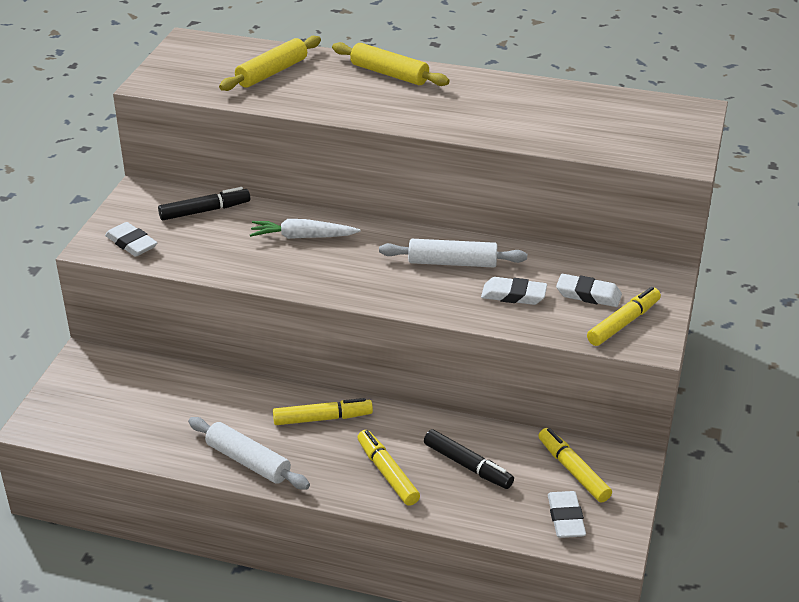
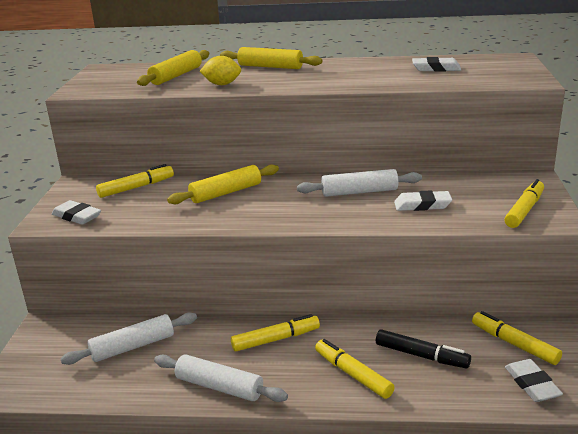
camera: 10 degrees left, 10 degrees down
black marker [158,187,250,220] -> yellow marker [96,164,174,198]
white carrot [250,219,361,239] -> yellow rolling pin [167,164,279,204]
white eraser [556,274,622,307] -> white eraser moved to [412,57,461,72]
none -> white rolling pin [60,313,197,365]
none -> yellow lemon [200,56,241,85]

